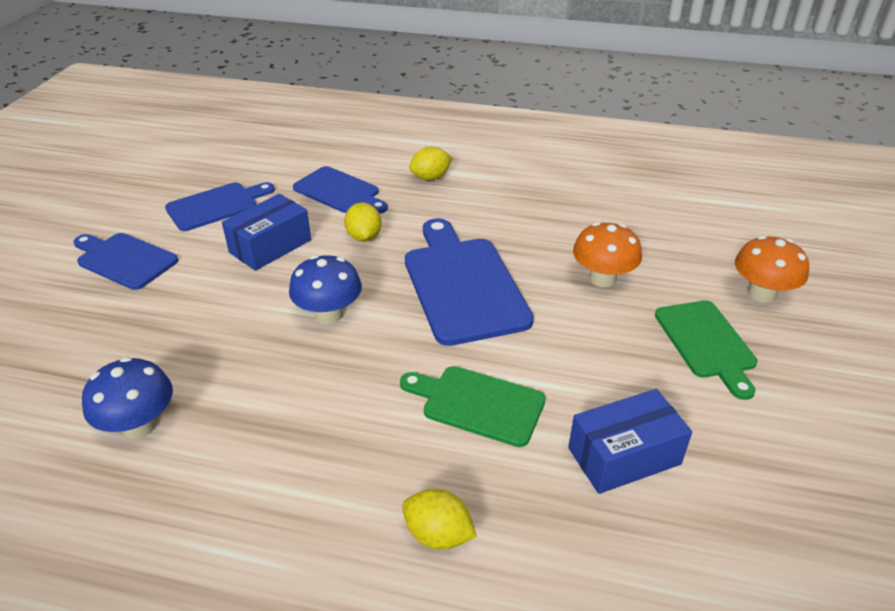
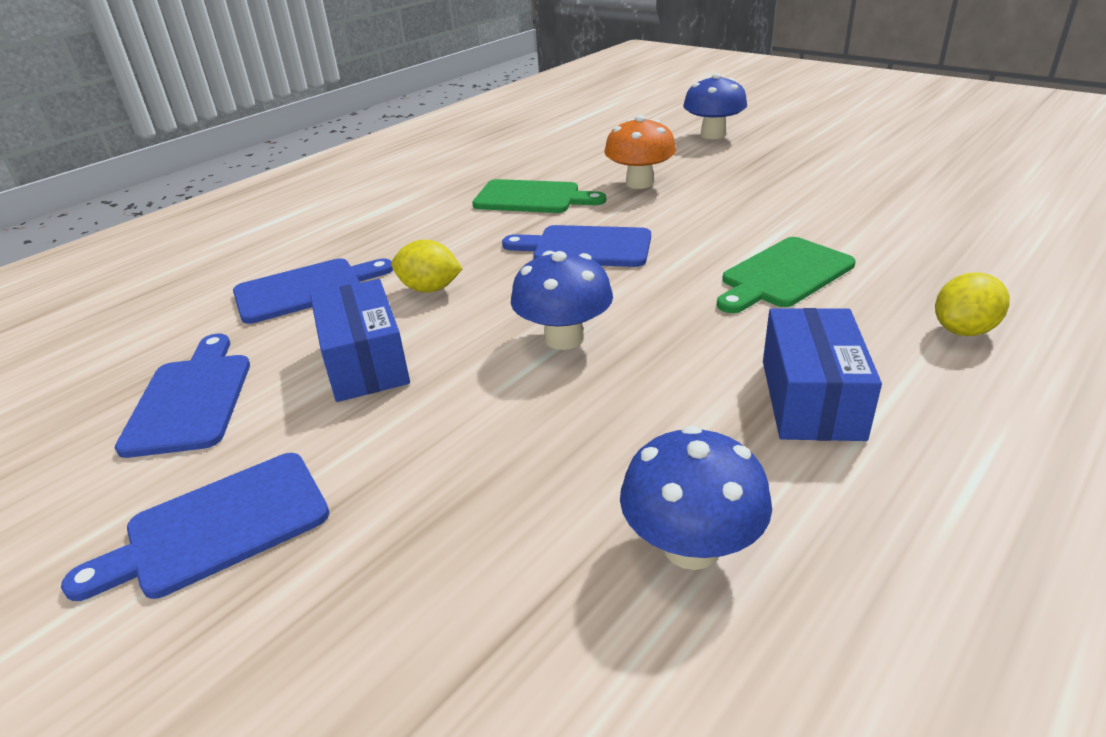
camera: 60 degrees left, 5 degrees down
blue cutting board [405,218,534,346] -> blue cutting board [502,225,651,267], size x0.63
yellow lemon [409,147,453,180] -> none
blue box [568,389,692,494] -> blue box moved to [763,308,882,441]
green cutting board [655,300,757,400] -> green cutting board moved to [472,179,606,213]
orange mushroom [735,235,809,303] -> blue mushroom [683,73,747,139]

